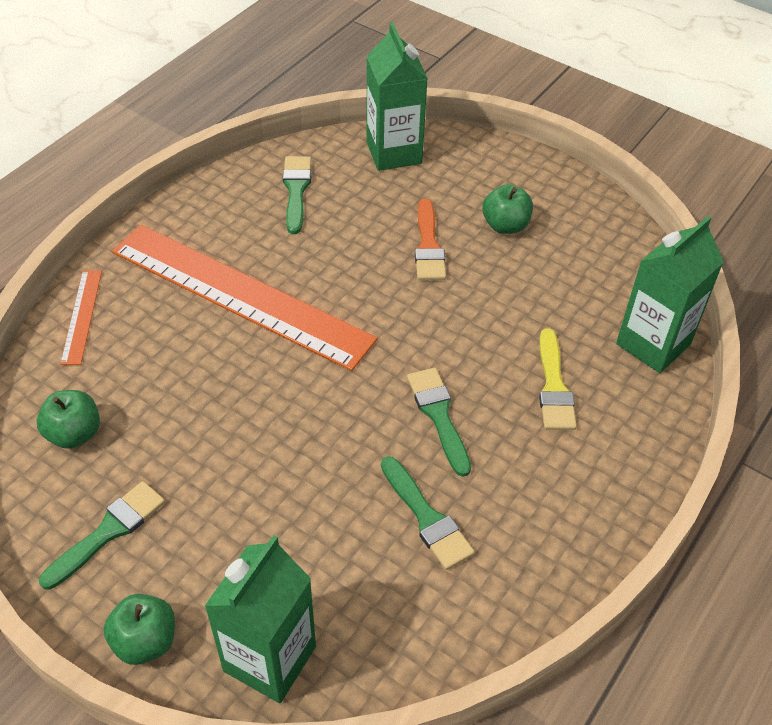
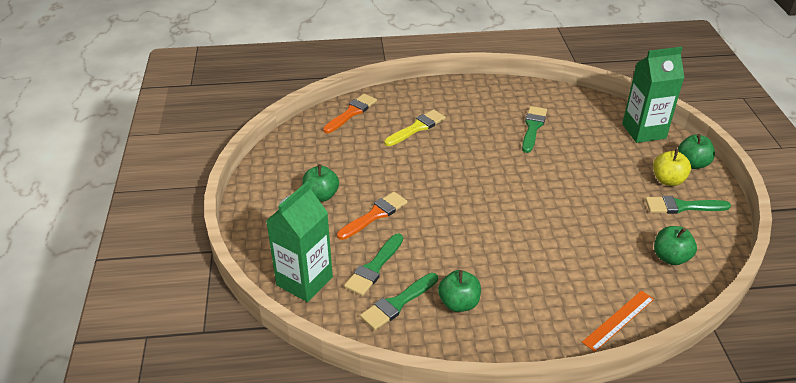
camera: 130 degrees left, 10 degrees down
orange ruler [112,225,378,371] -> none
green brush [407,368,471,477] -> green brush moved to [344,234,403,296]
green carton [616,216,724,373] -> orange brush [323,94,377,133]
none -> green apple [438,270,481,312]
none -> yellow apple [653,149,691,186]

